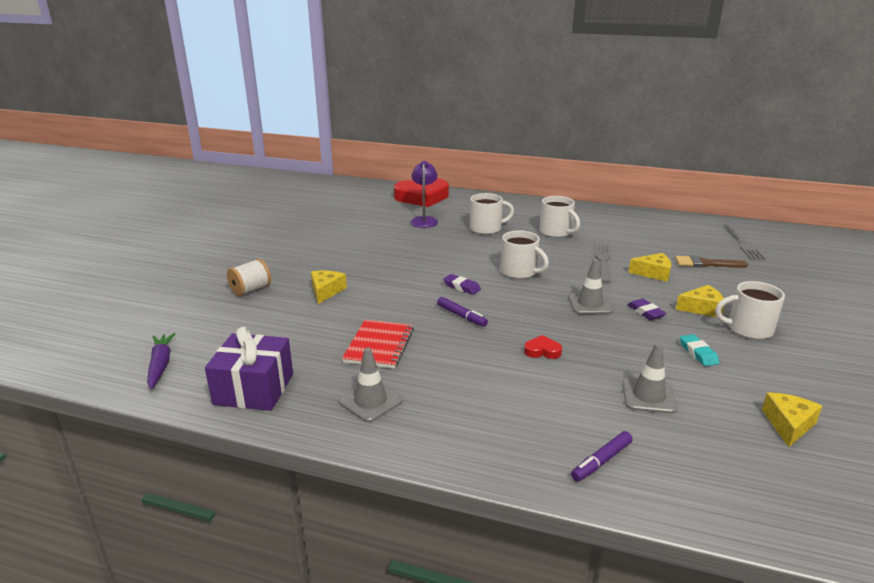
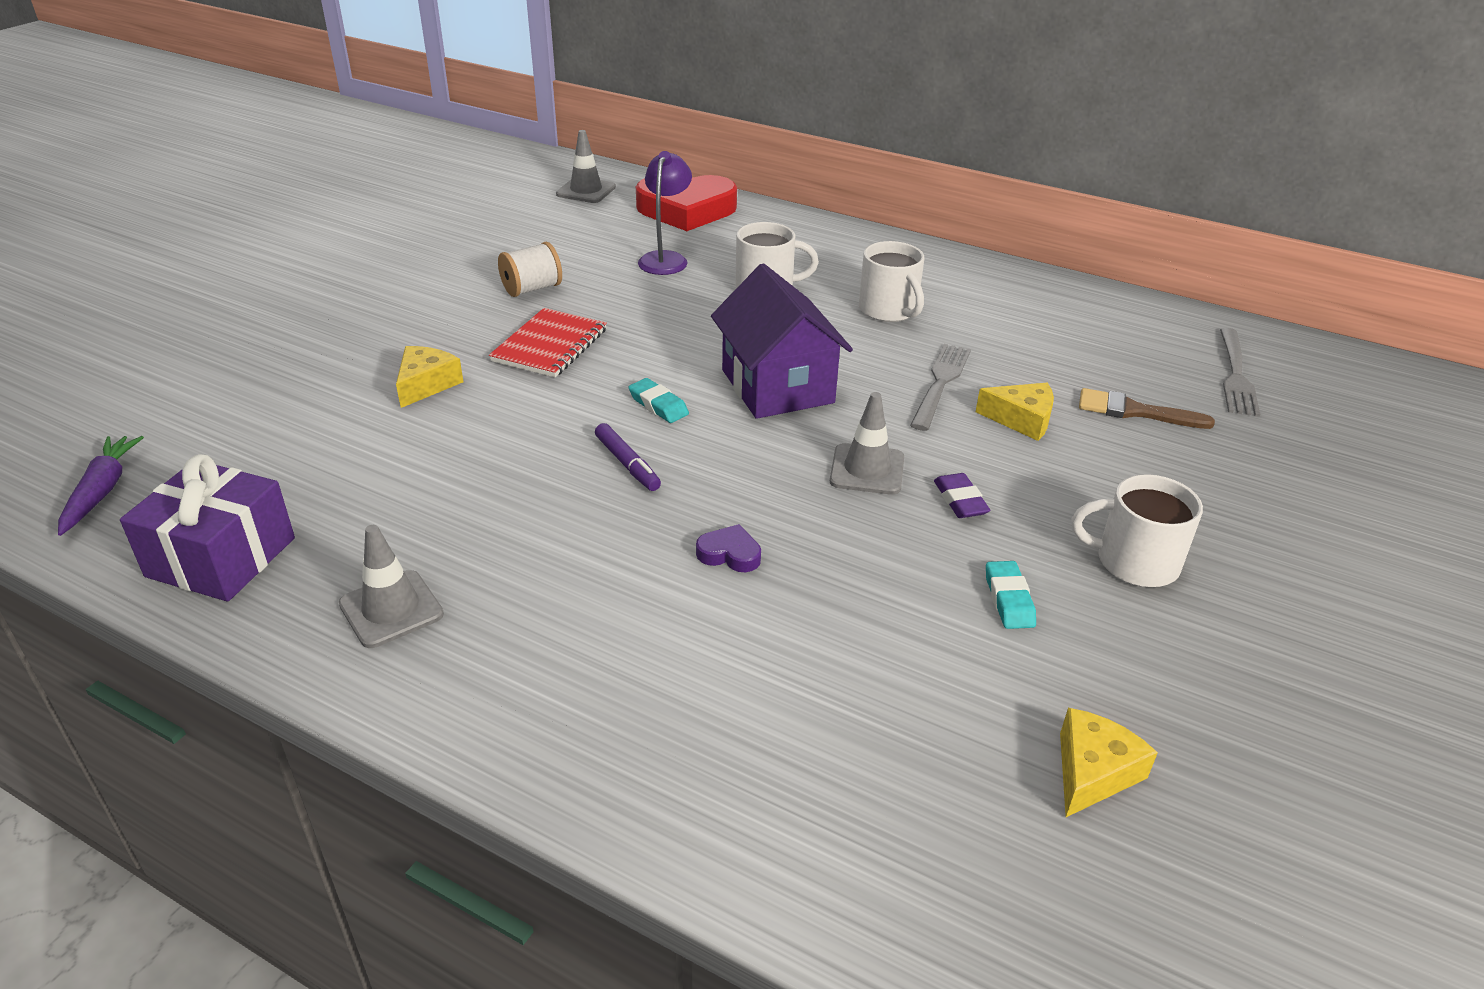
camera: 10 degrees right, 10 degrees up
white spool [227,259,271,296] -> white spool moved to [498,242,562,297]
red notebook [342,320,414,369] -> red notebook moved to [489,308,607,377]
purple eraser [443,274,481,295] -> turquoise eraser [628,378,689,423]
white mug [501,230,549,279] -> purple house [711,263,853,419]
red heart [524,335,562,359] -> purple heart [696,524,761,572]
purple marker [571,431,633,482] -> none
grey traffic cone [622,343,677,414] -> grey traffic cone moved to [556,130,616,203]
yellow cheese [676,285,725,317] -> none

